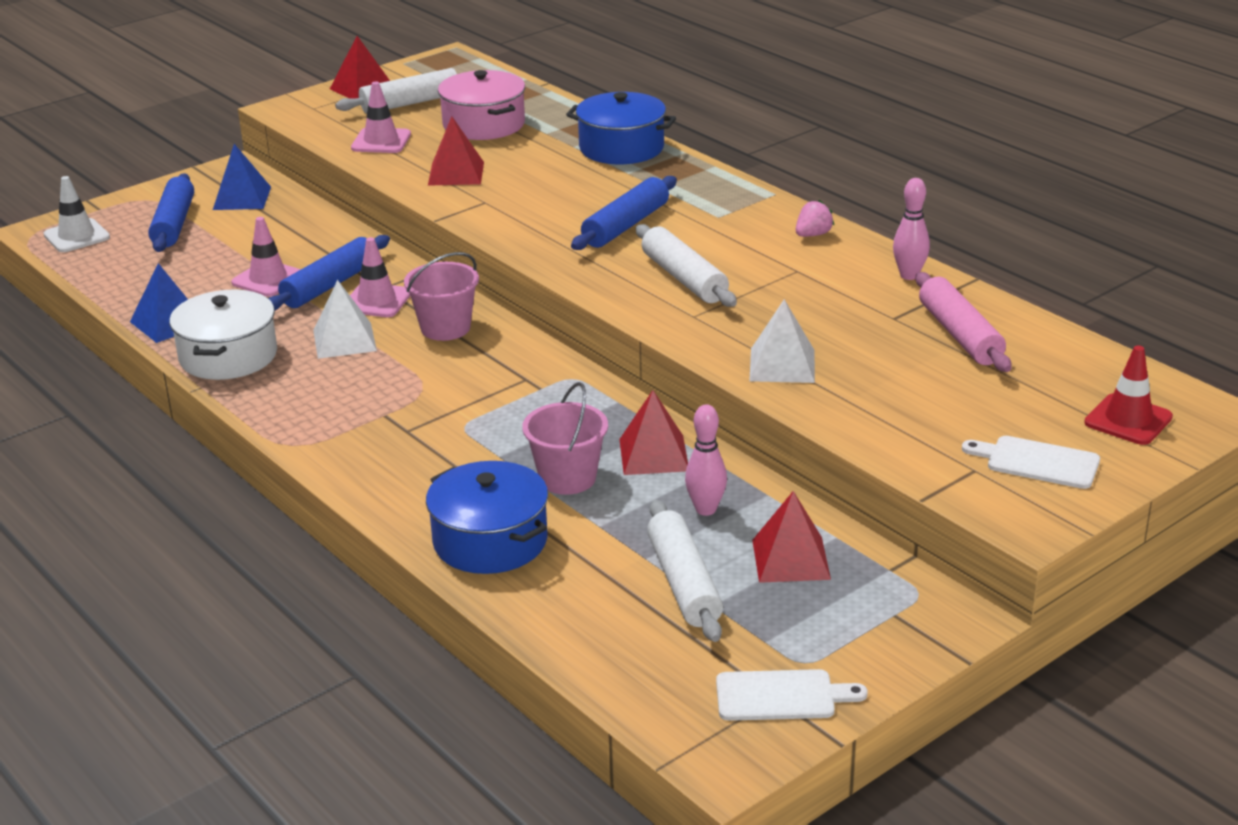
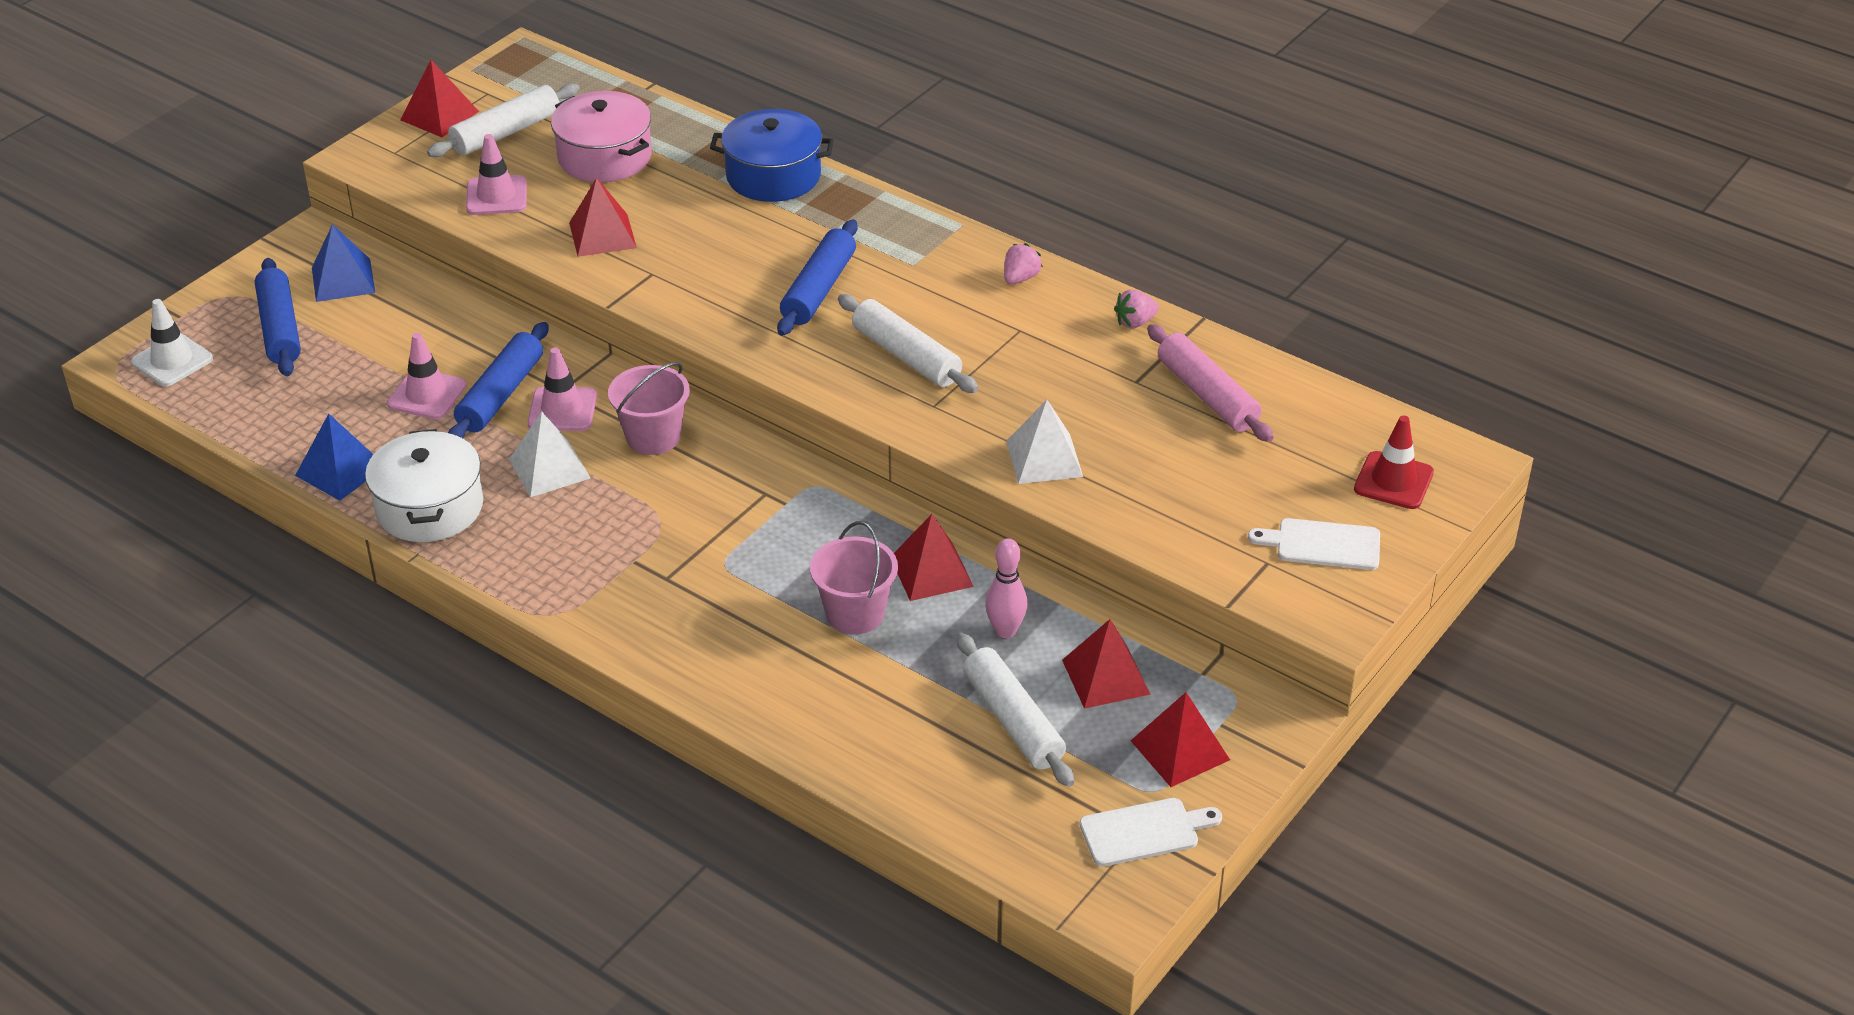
camera: 15 degrees left, 10 degrees up
blue pot [426,461,548,574] -> none
pink bowling pin [893,178,930,280] -> pink strawberry [1114,289,1159,329]
none -> red pyramid [1131,692,1230,787]

